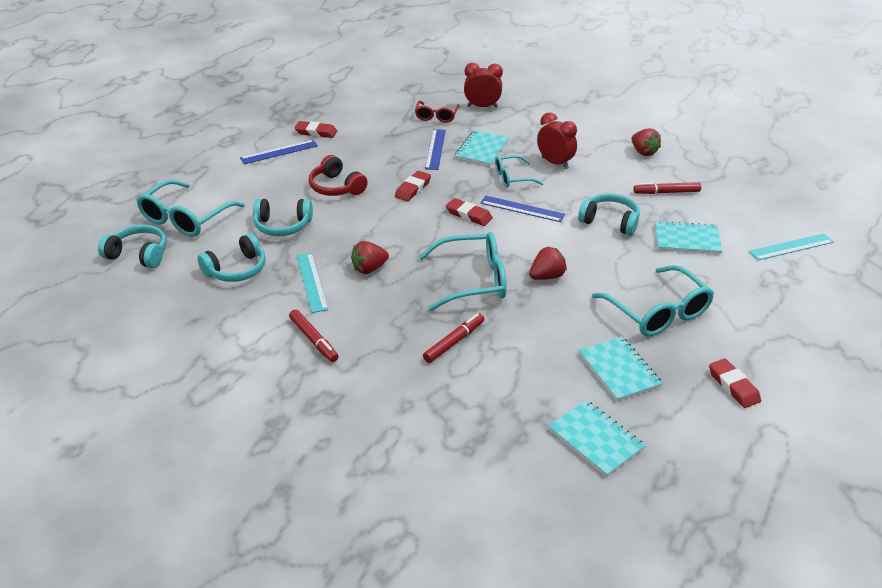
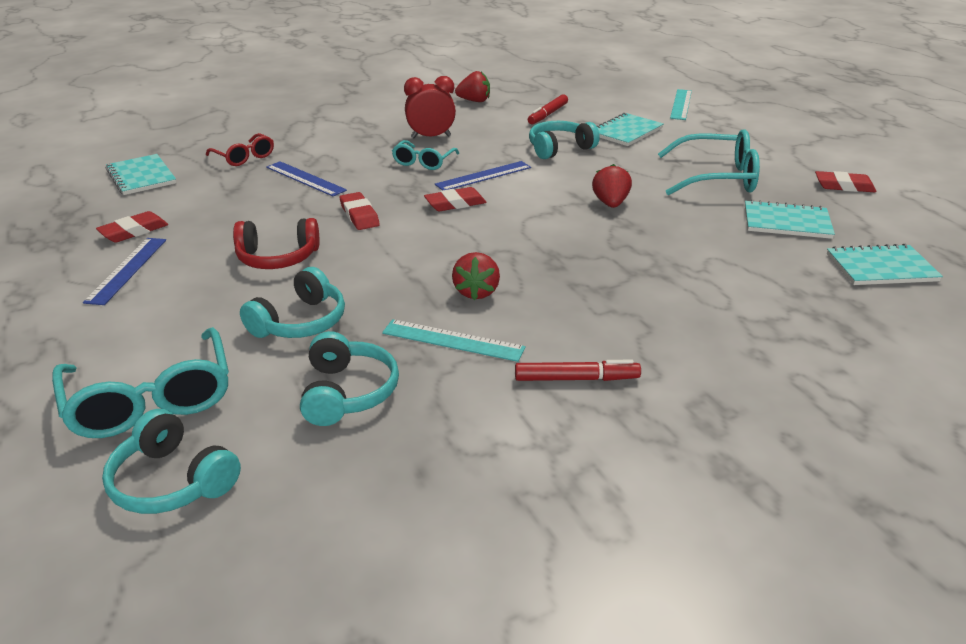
camera: 55 degrees left, 5 degrees down
turquoise headphones [98,224,167,268] -> turquoise headphones turned 105 degrees counterclockwise [102,409,241,514]
turquoise glasses [419,232,507,311] -> none
red marker [423,313,484,363] -> none
turquoise notebook [454,130,509,166] -> turquoise notebook moved to [106,154,176,195]
red clock [464,63,503,108] -> none

